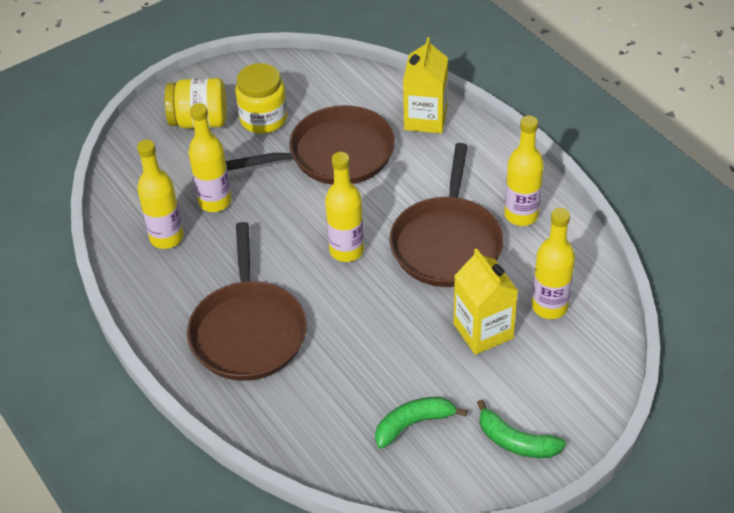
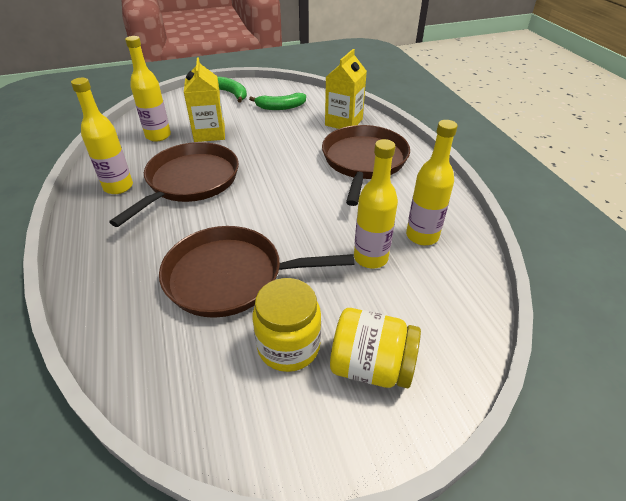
camera: 165 degrees left, 5 degrees down
yellow bottle [325,152,364,262] -> none
yellow carton [403,37,448,133] -> yellow carton moved to [325,49,367,129]

